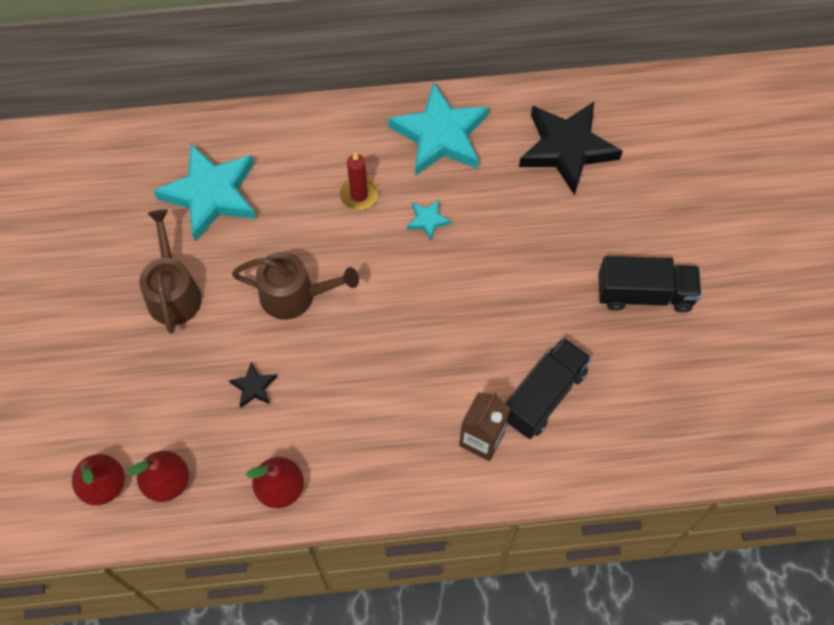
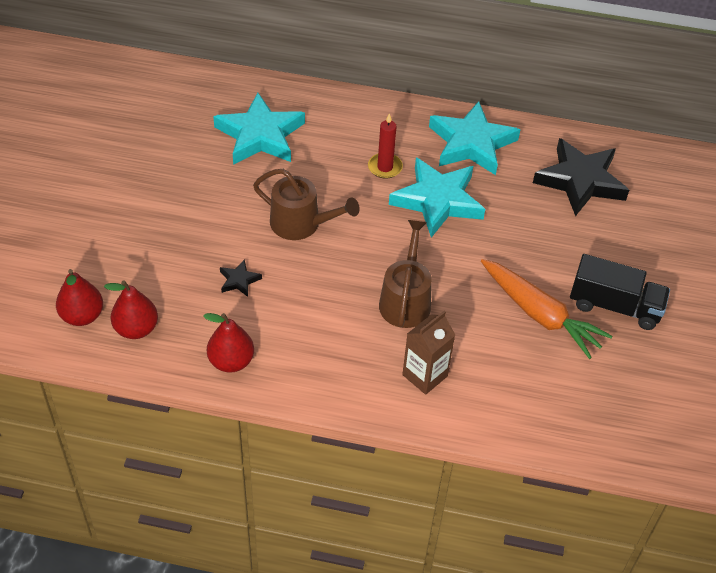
camera: 15 degrees right, 15 degrees down
brown watering can [139,210,202,334] -> brown watering can moved to [379,220,432,328]
turquoise star [407,200,451,241] -> turquoise star [389,157,485,238], size x2.35
black truck [505,337,591,439] -> none
none -> orange carrot [481,259,612,359]

